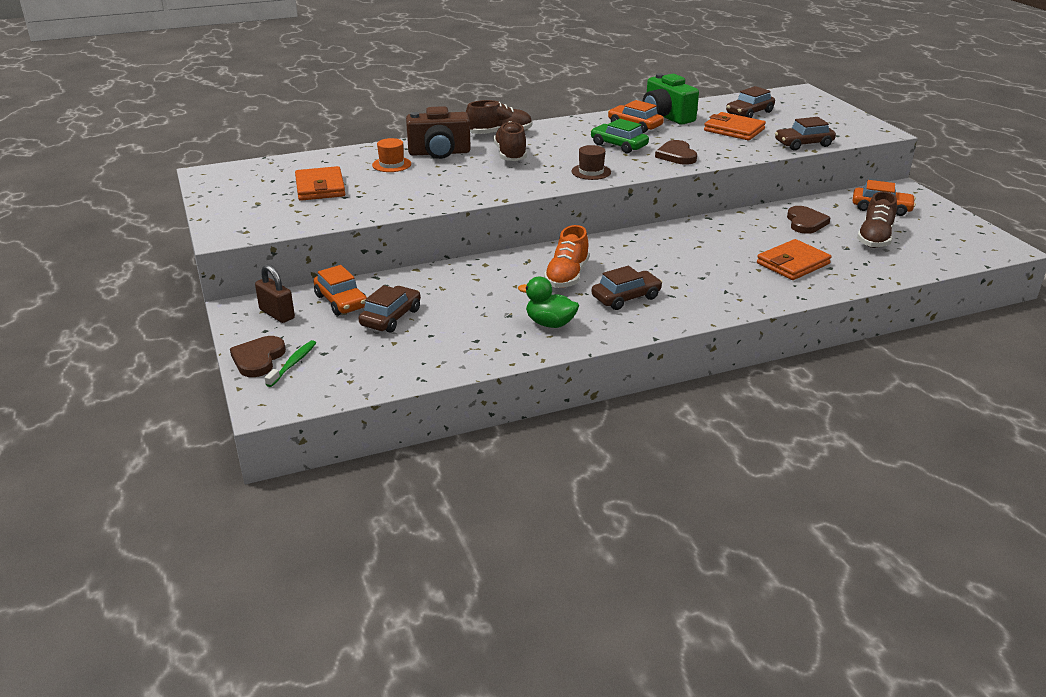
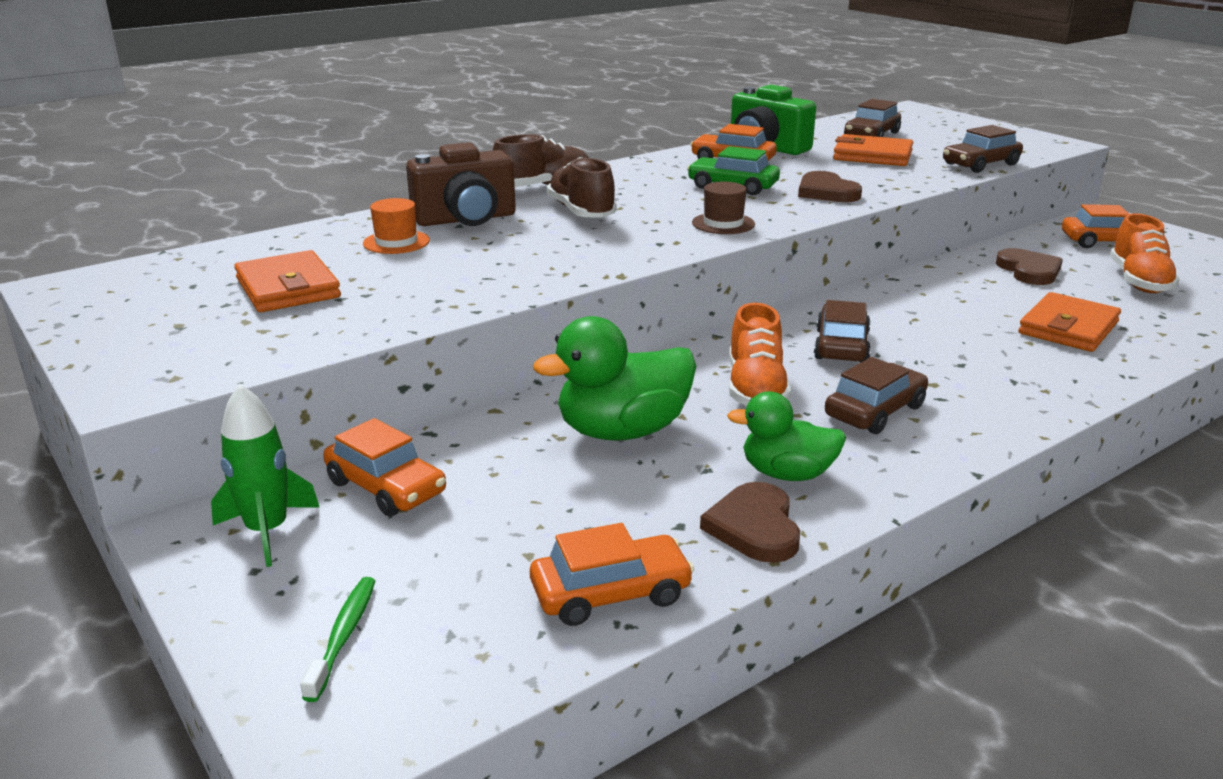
camera: 15 degrees left, 5 degrees down
brown heart [230,336,286,377] -> brown heart moved to [700,482,800,563]
brown padlock [255,265,295,323] -> green rocket [211,384,320,567]
brown car [359,285,421,333] -> brown car moved to [814,300,871,362]
brown shoe [857,191,897,248] -> orange shoe [1110,213,1180,293]
none -> orange car [530,523,694,626]
none -> green duck [533,316,696,441]

